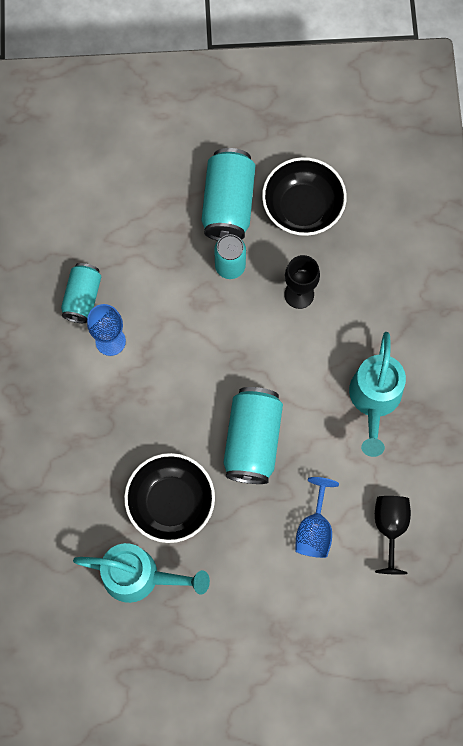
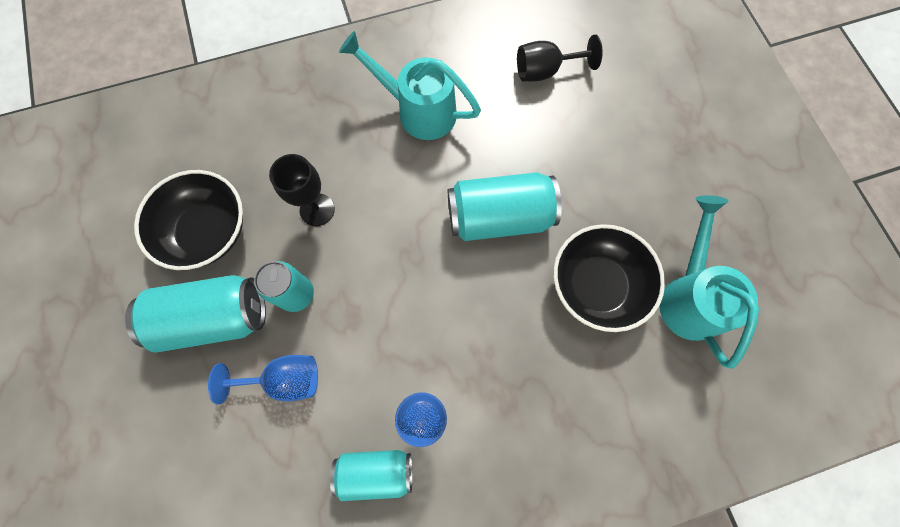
camera: 105 degrees left, 0 degrees up
blue goblet [295,477,339,558] -> blue goblet moved to [208,355,318,405]
turquoise watering can [349,332,406,457] -> turquoise watering can turned 150 degrees counterclockwise [339,31,481,140]

